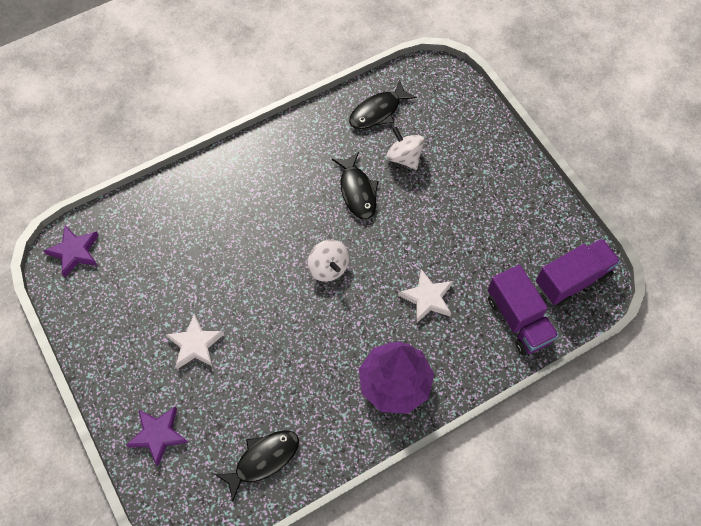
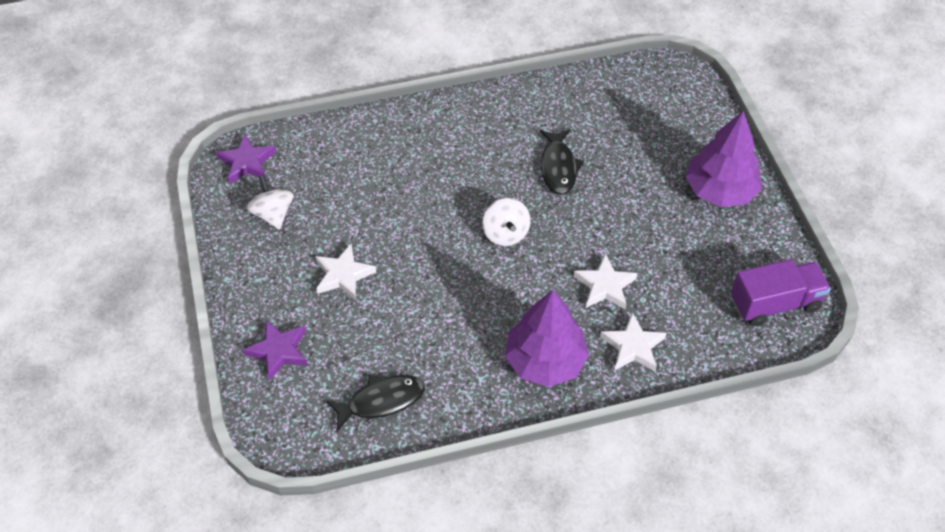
camera: 15 degrees right, 10 degrees down
black fish [349,80,417,129] -> none
white spinning top [386,126,424,170] -> white spinning top moved to [246,175,293,230]
purple truck [488,265,559,355] -> none
none -> white star [600,312,666,371]
none -> purple tree [685,111,762,207]

